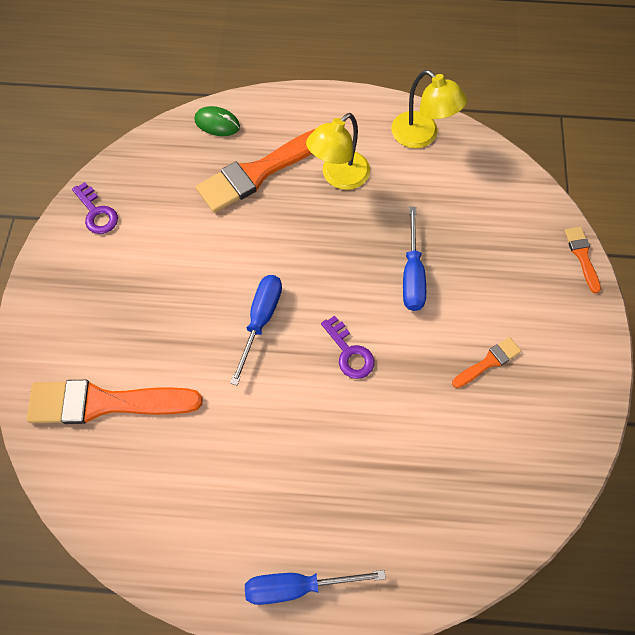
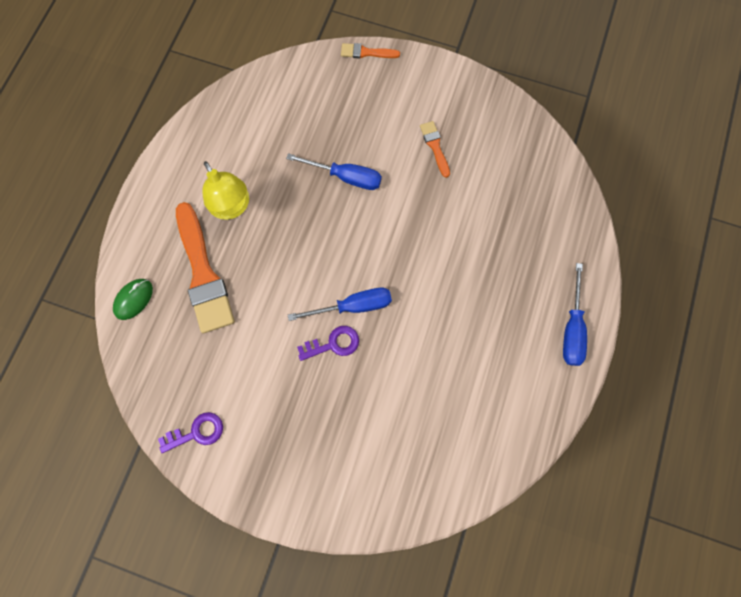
camera: 75 degrees left, 10 degrees up
orange brush [26,380,203,424] -> none
blue screwdriver [230,275,282,385] -> blue screwdriver turned 135 degrees clockwise [288,288,392,321]
purple key [321,316,374,379] -> purple key moved to [297,326,359,361]
yellow lamp [391,70,467,148] -> none

